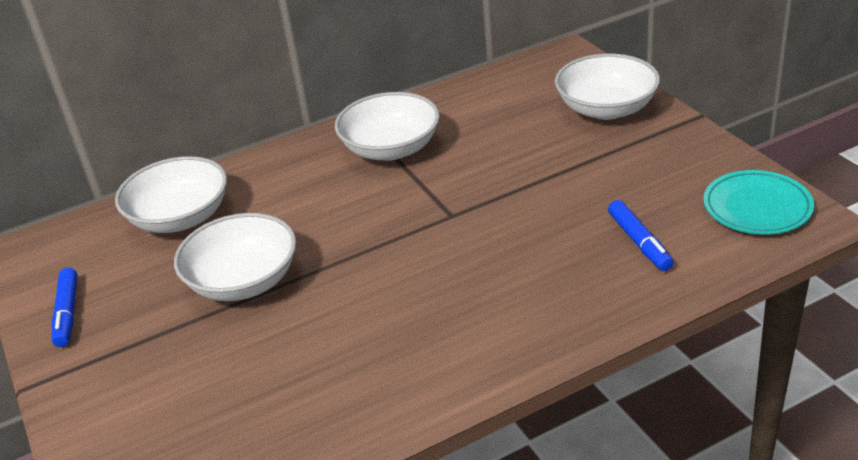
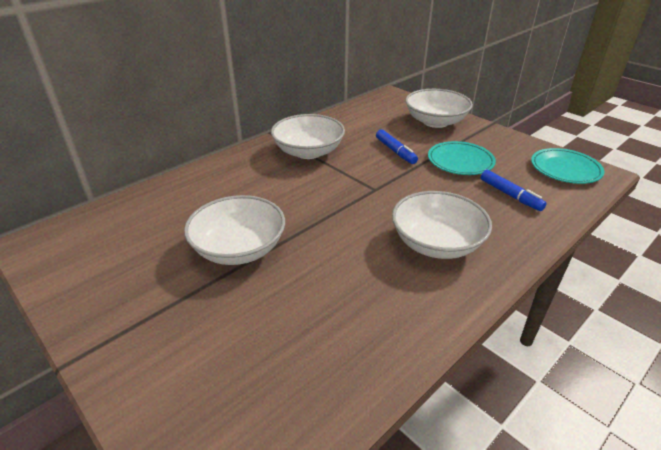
camera: 20 degrees left, 0 degrees up
blue marker [52,268,78,347] -> blue marker moved to [376,129,418,164]
white bowl [115,156,227,233] -> white bowl moved to [392,191,492,259]
none -> turquoise plate [428,141,496,175]

